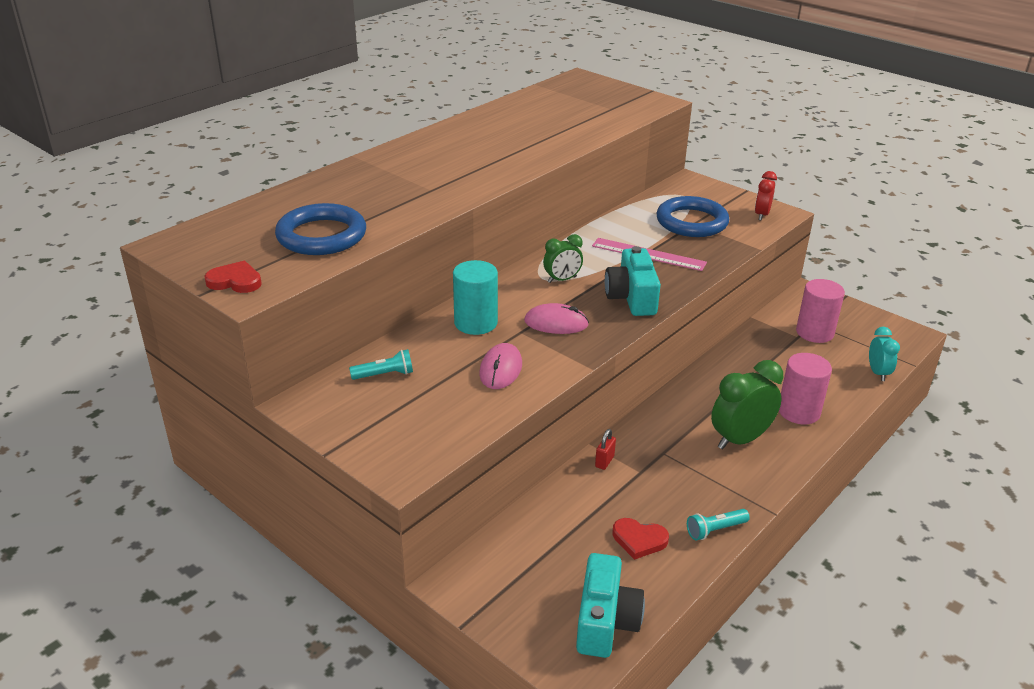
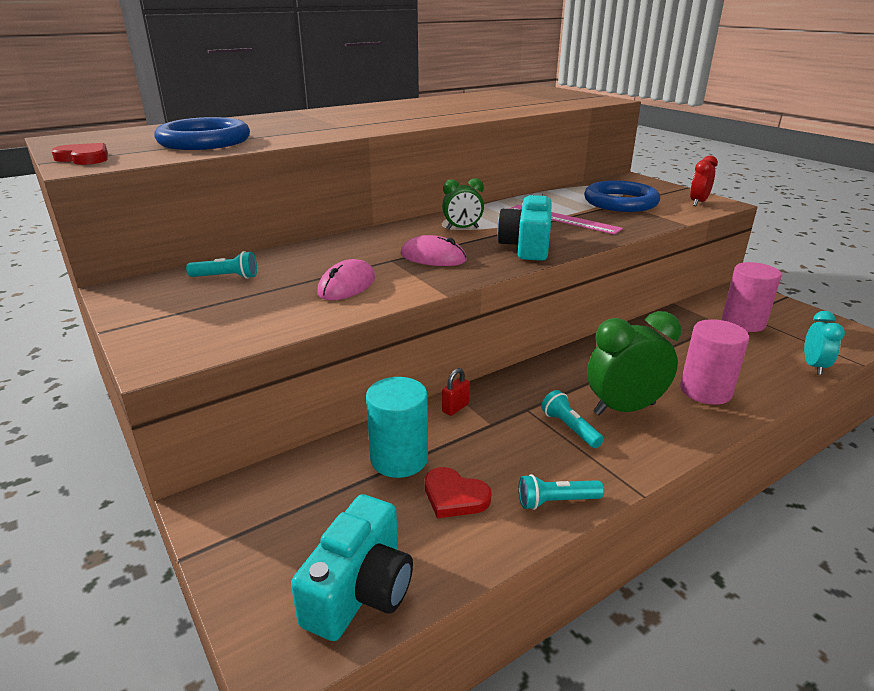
camera: 15 degrees right, 5 degrees down
turquoise cylinder [453,260,498,335] -> turquoise cylinder moved to [366,377,428,478]
none -> turquoise flashlight [541,390,604,448]

